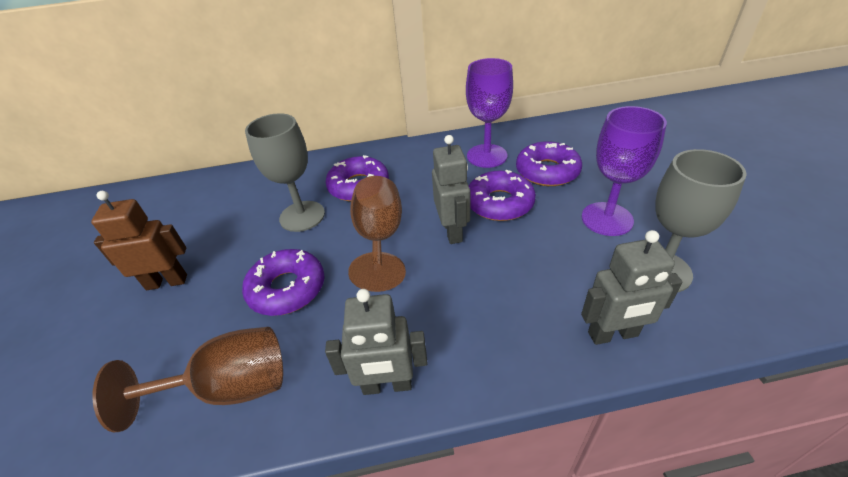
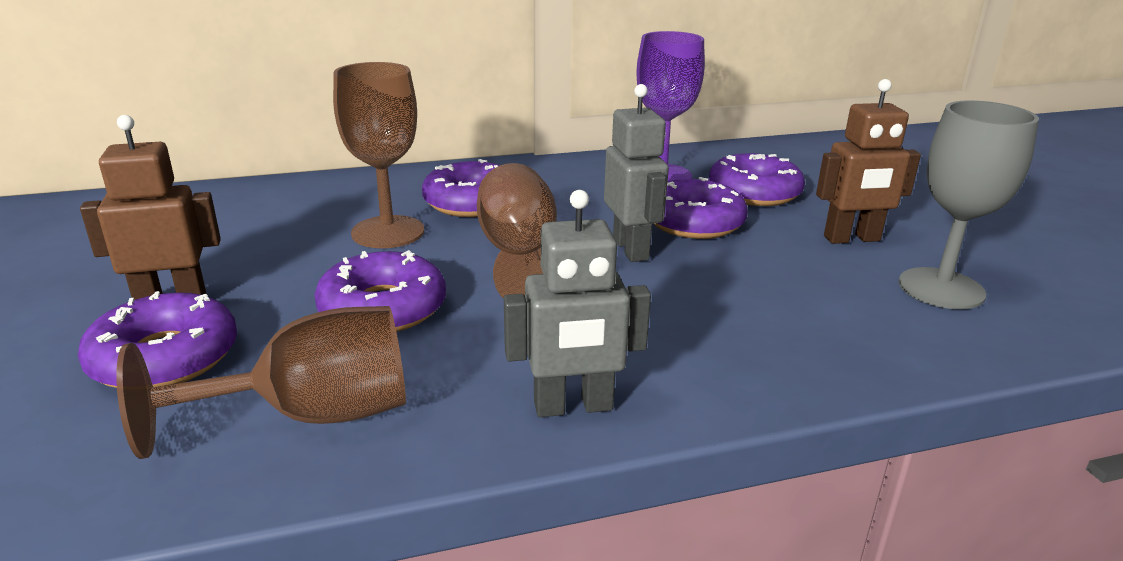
camera: 10 degrees left, 15 degrees down
grey goblet [245,113,325,232] -> brown goblet [333,62,424,248]
grey robot [581,230,683,345] -> none
purple goblet [582,106,667,236] -> brown robot [816,79,921,244]
none -> purple donut [78,291,237,388]

